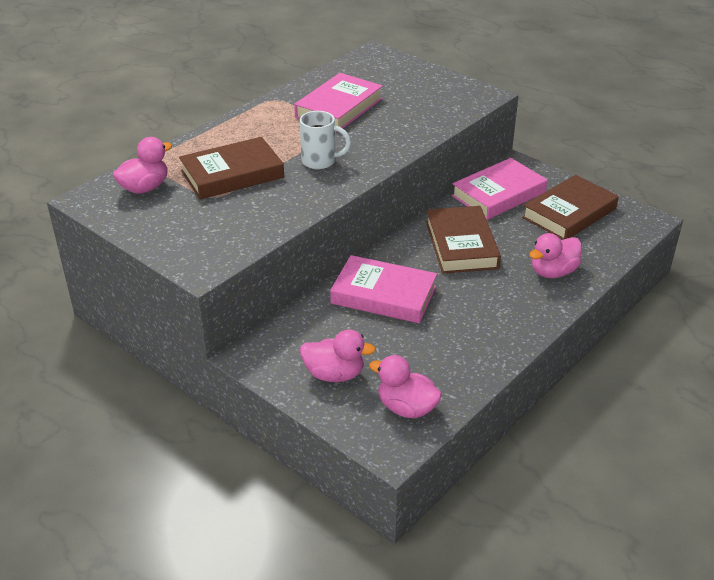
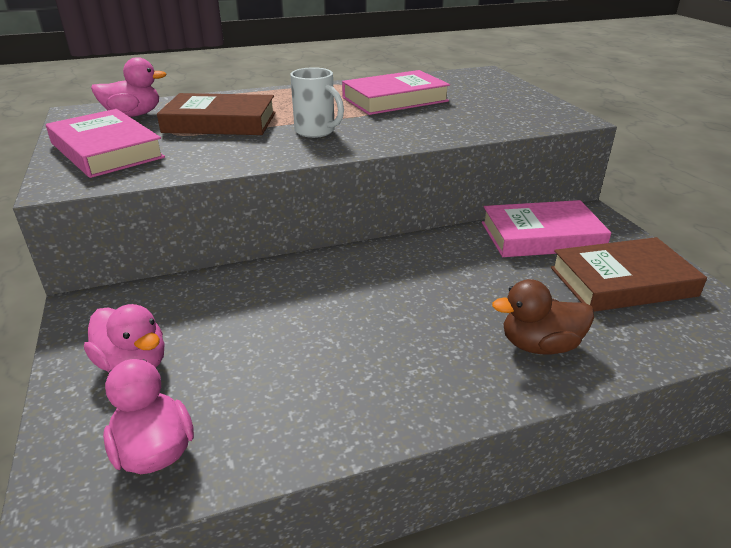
camera: 30 degrees right, 5 degrees down
pink book [330,255,437,323] -> pink book moved to [46,109,165,178]
brown book [426,206,501,274] -> none
pink duck [529,233,582,278] -> brown duck [492,279,594,354]

